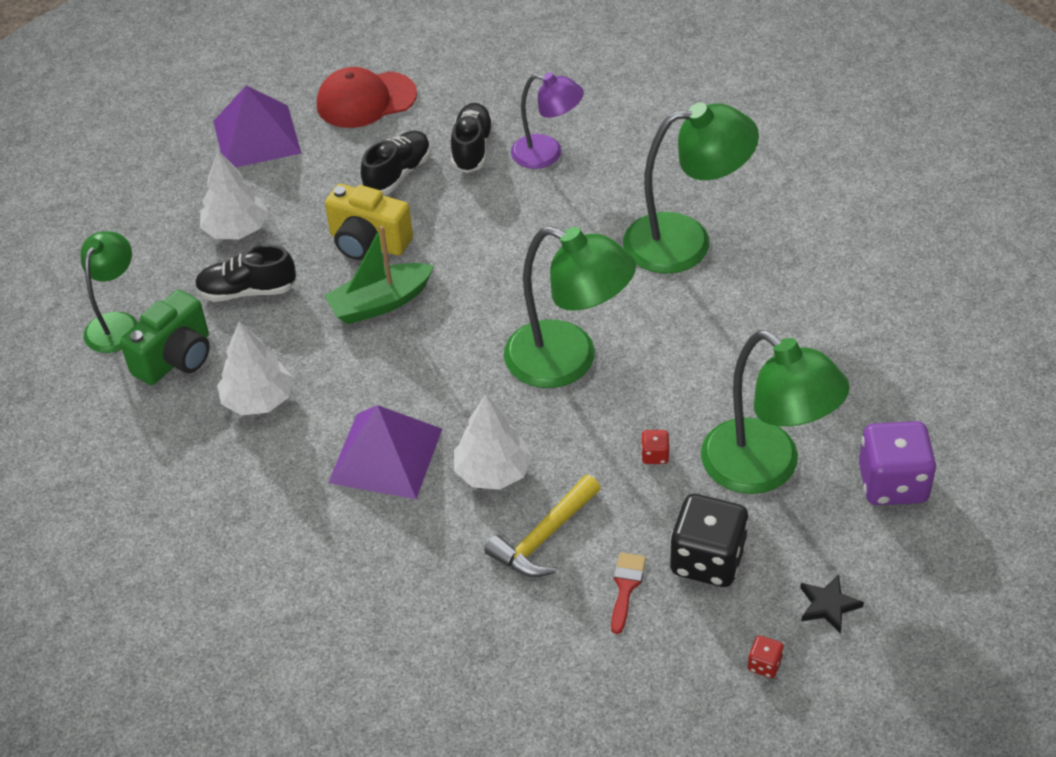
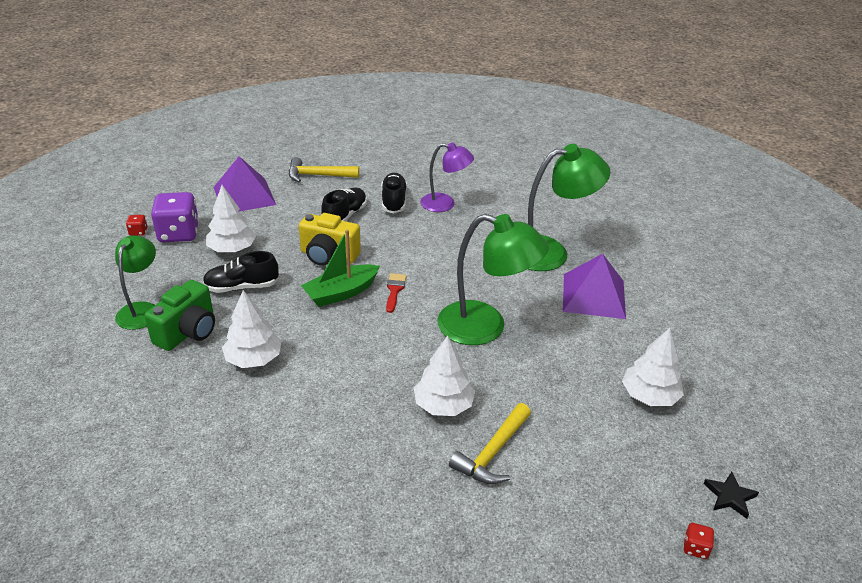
camera: 10 degrees left, 10 degrees down
red cap [317,67,417,128] -> yellow hammer [289,157,359,182]
purple pyramid [328,405,442,499] -> purple pyramid moved to [563,254,626,319]
red brush [611,552,646,634] -> red brush moved to [386,273,407,313]
red dice [641,430,669,464] -> red dice moved to [126,215,147,236]
black dice [670,494,749,587] -> none
green lamp [701,330,850,494] -> white tree [622,328,684,406]
purple dice [859,421,937,505] -> purple dice moved to [151,192,199,242]

